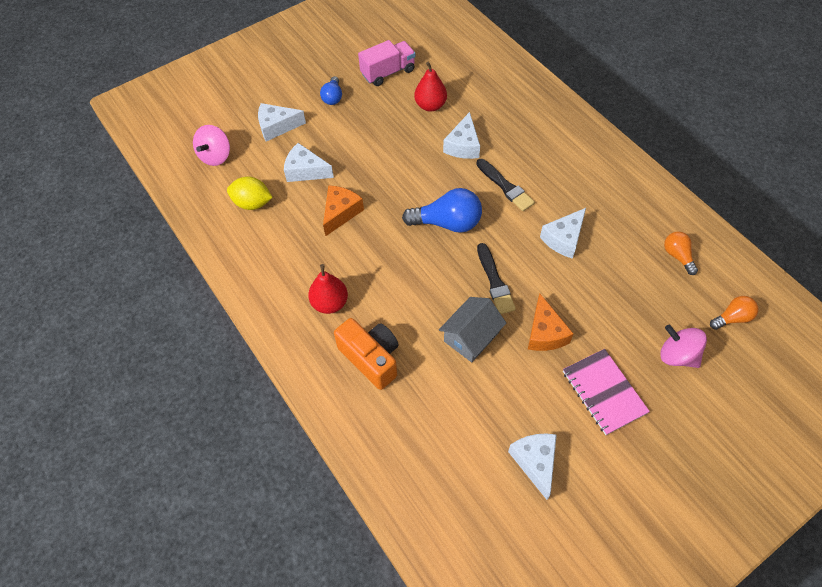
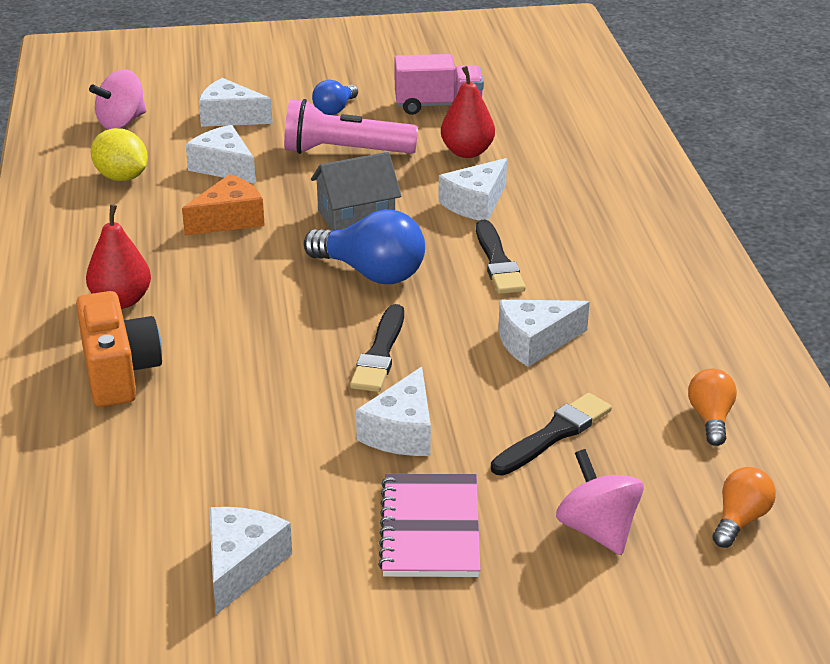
camera: 25 degrees right, 25 degrees down
grey house [439,297,506,362] -> grey house moved to [311,152,401,231]
orange cheese [528,293,574,351] -> white cheese [356,367,431,456]
orange light bulb [710,296,758,330] -> orange light bulb turned 60 degrees counterclockwise [712,467,776,548]
none -> pink flashlight [284,99,418,154]
none -> black brush [491,393,612,476]

